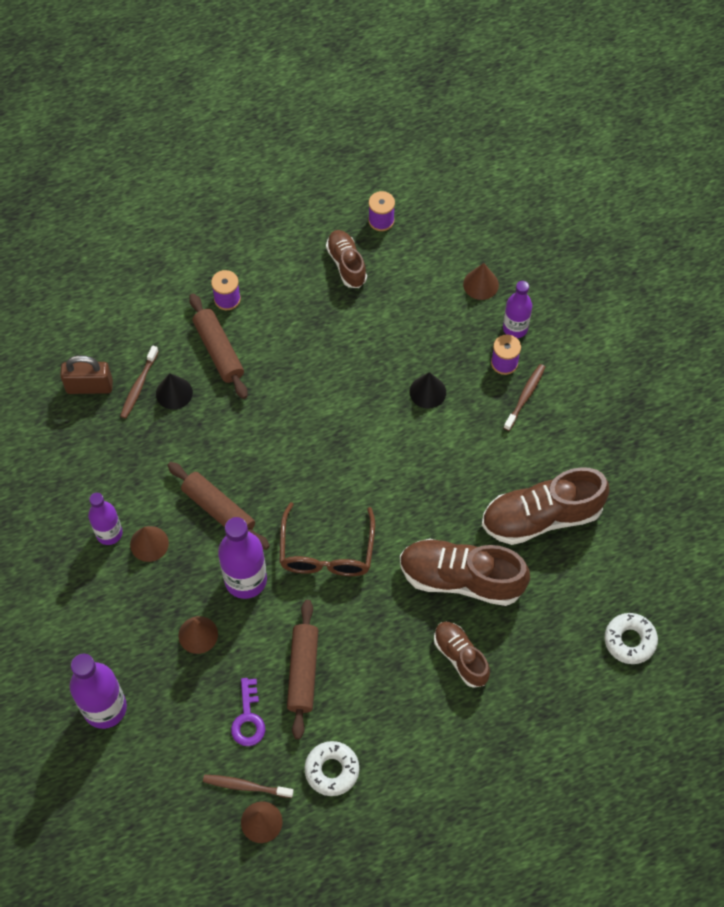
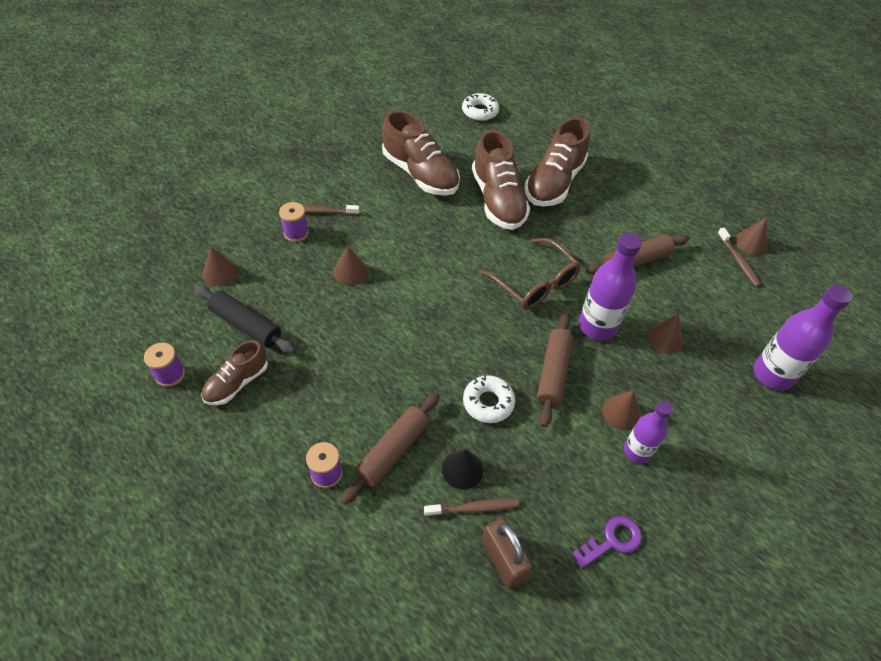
camera: 120 degrees left, 10 degrees down
purple key [231,678,265,746] -> purple key moved to [572,516,642,569]
brown glasses [280,502,375,576] -> brown glasses turned 75 degrees clockwise [479,238,581,310]
white donut [304,741,359,796] -> white donut moved to [463,375,515,423]
black cone [410,372,446,409] -> brown cone [333,246,368,285]
brown shoe [434,622,490,688] -> brown shoe [525,117,590,206], size x1.71
purple bottle [503,281,532,338] -> none
none -> black rolling pin [195,286,296,354]

